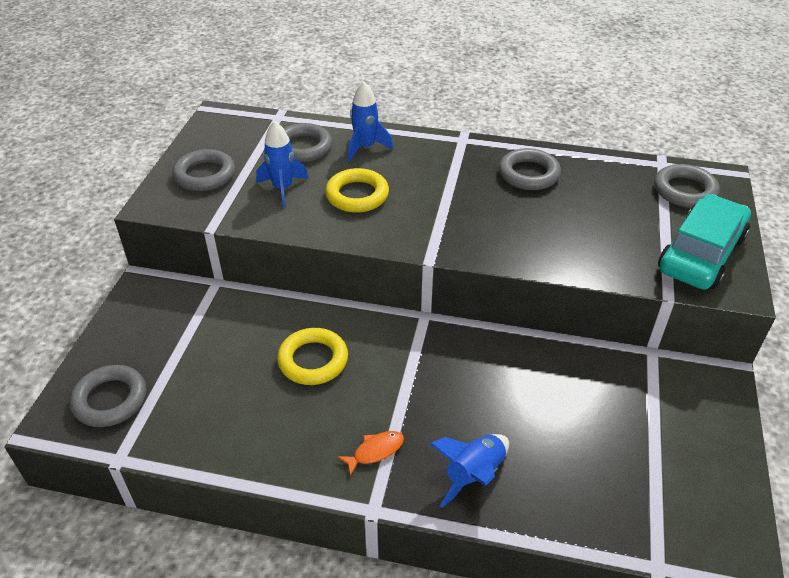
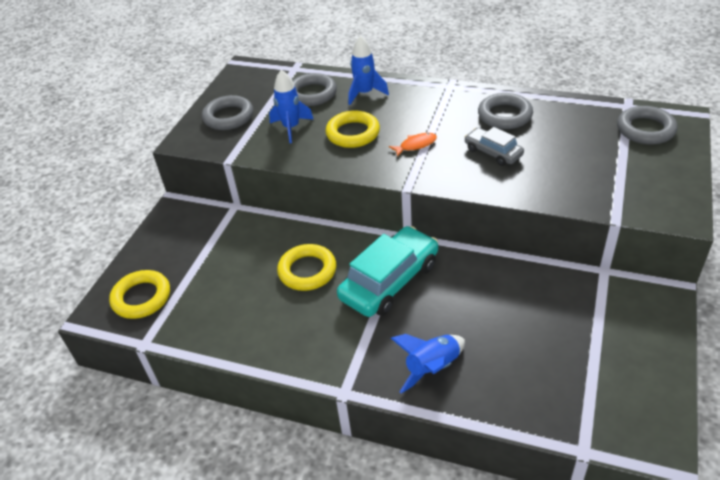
camera: 10 degrees right, 0 degrees up
grey ring [70,365,147,427] -> yellow ring [109,270,170,319]
orange fish [337,431,404,476] -> orange fish moved to [389,133,437,157]
turquoise car [658,194,751,290] -> turquoise car moved to [337,226,438,317]
none -> grey car [464,127,524,166]

